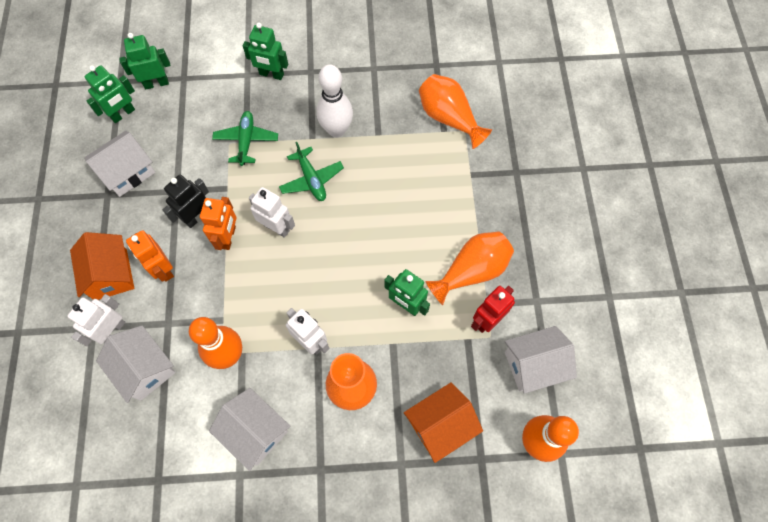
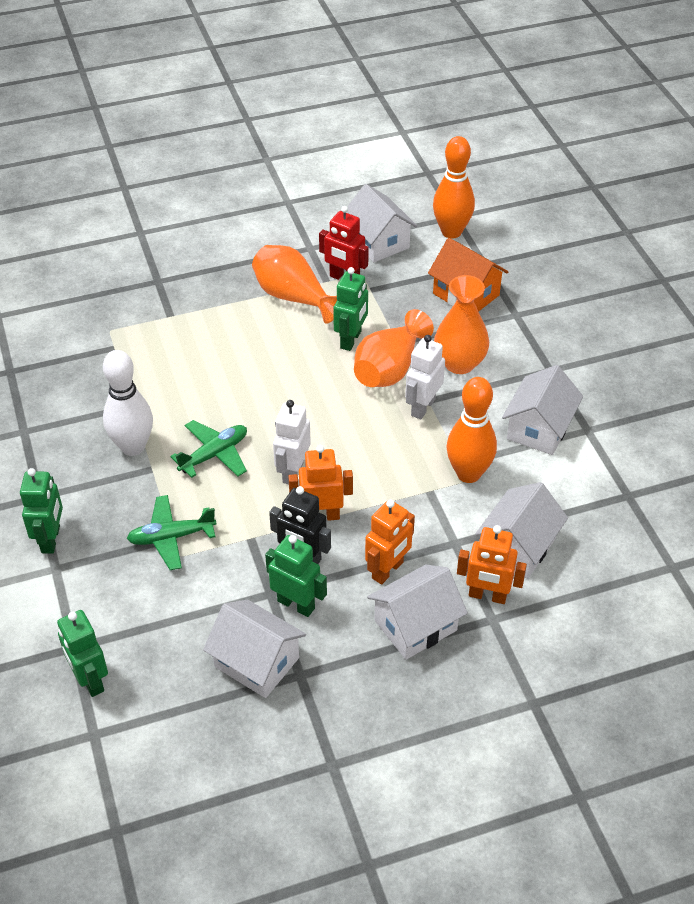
camera: 105 degrees left, 20 degrees down
white robot [67,294,125,346] -> orange robot [457,525,527,604]
orange house [70,232,134,300] -> white house [367,565,468,660]
green robot [85,65,135,123] -> green robot moved to [265,535,327,617]
orange vase [419,74,492,149] -> orange vase moved to [354,309,434,387]

